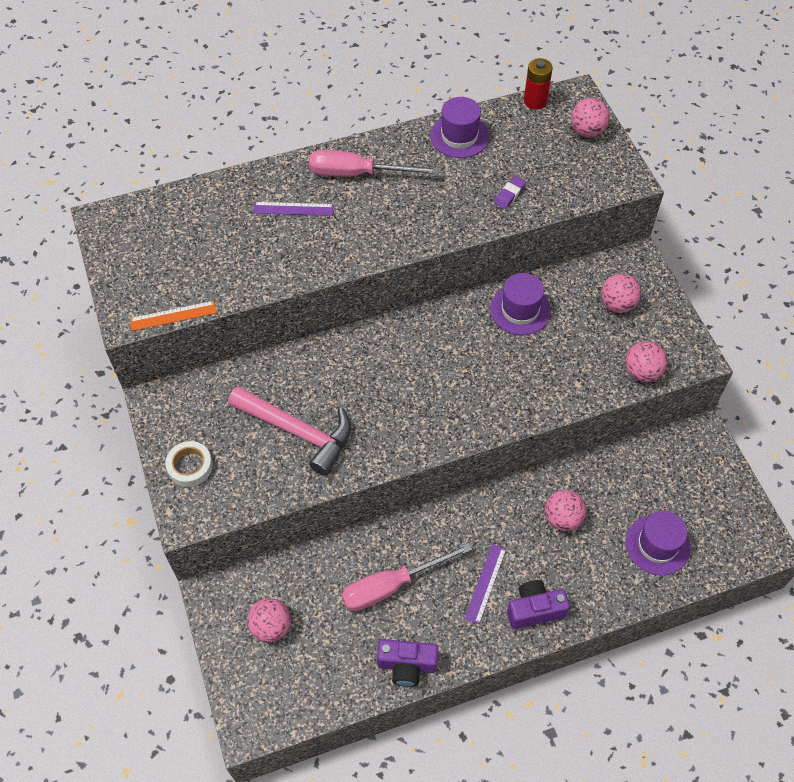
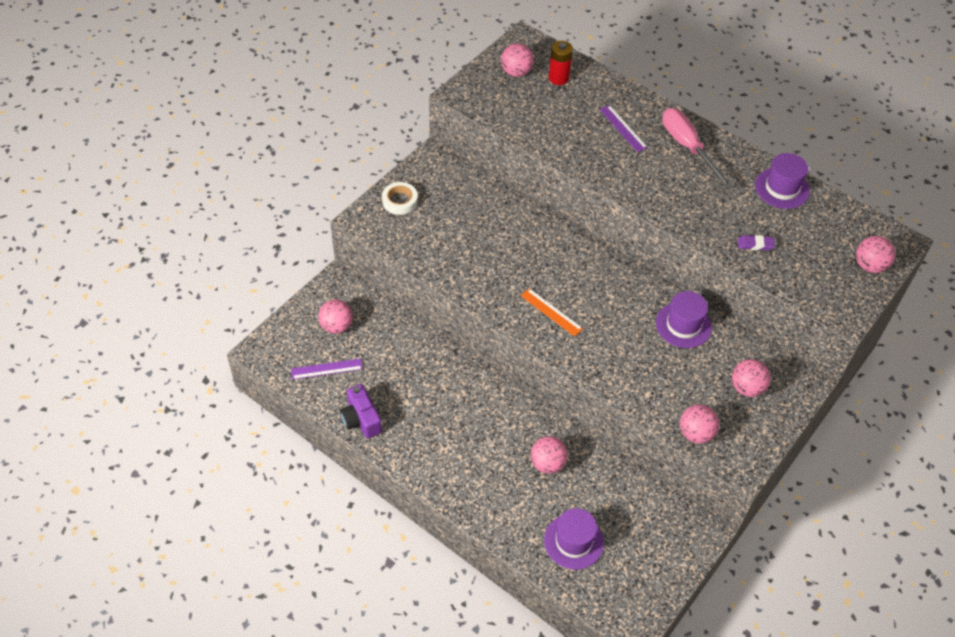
camera: 55 degrees right, 5 degrees down
orange ruler [130,301,217,331] -> orange ruler moved to [520,288,583,337]
pink hammer [228,386,351,476] -> none
pink screwdriver [341,543,472,611] -> none
purple ruler [465,544,506,624] -> purple ruler moved to [291,359,363,380]
purple camera [507,580,570,629] -> none
red battery [524,58,553,110] -> red battery moved to [549,41,573,85]
none -> pink ball [501,43,534,77]

